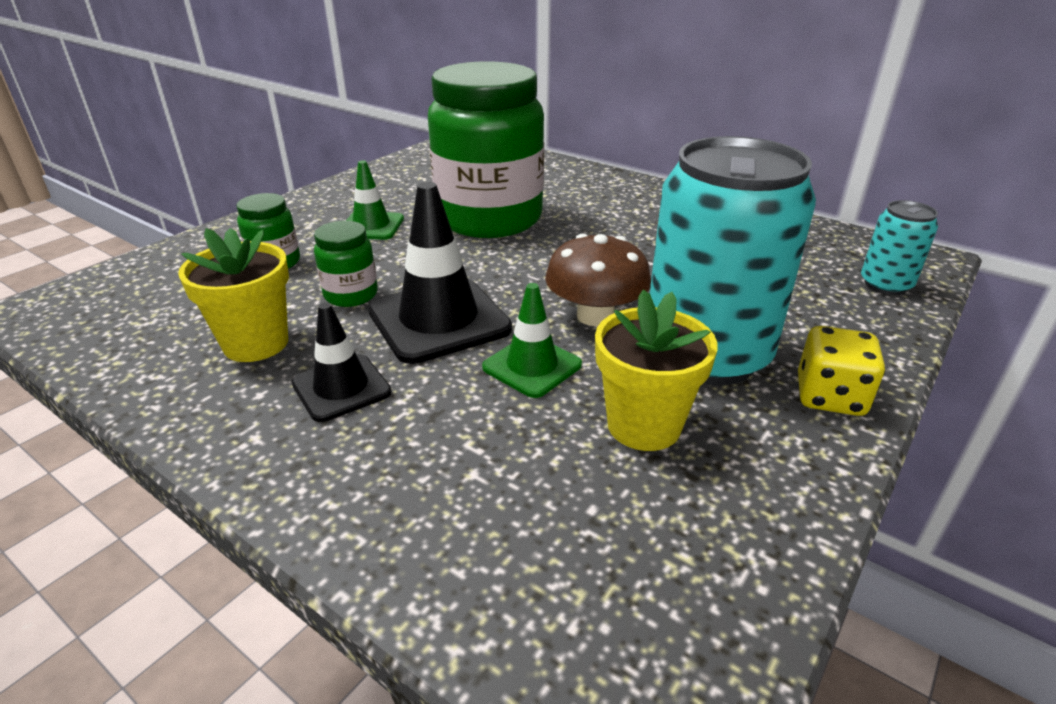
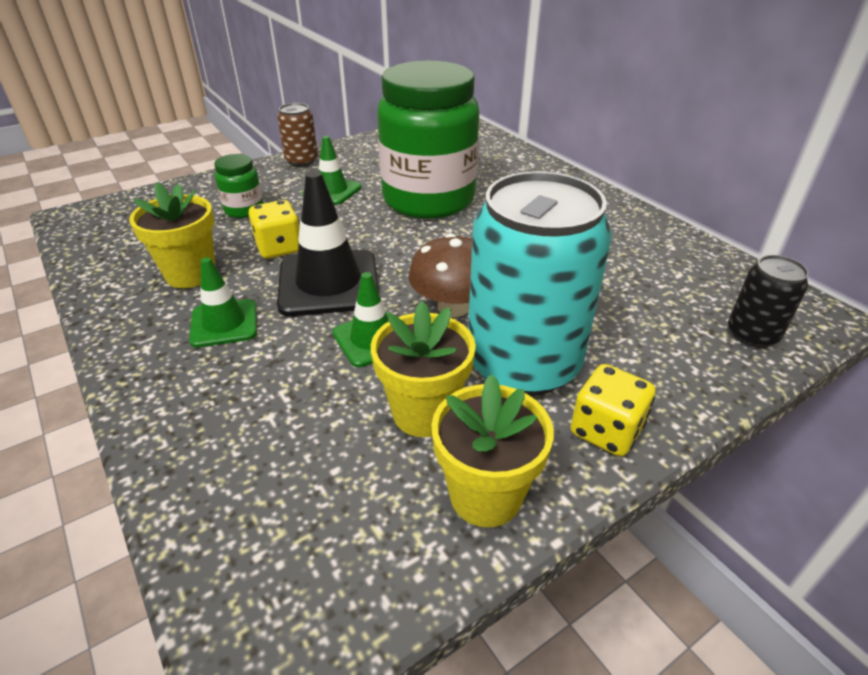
camera: 20 degrees right, 5 degrees up
black traffic cone [291,302,392,422] -> green traffic cone [189,257,257,347]
green jar [314,221,378,307] -> yellow dice [249,200,300,259]
turquoise can [861,200,938,295] -> black can [728,255,809,348]
none -> brown can [278,103,318,167]
none -> yellow flower pot [431,374,554,528]

